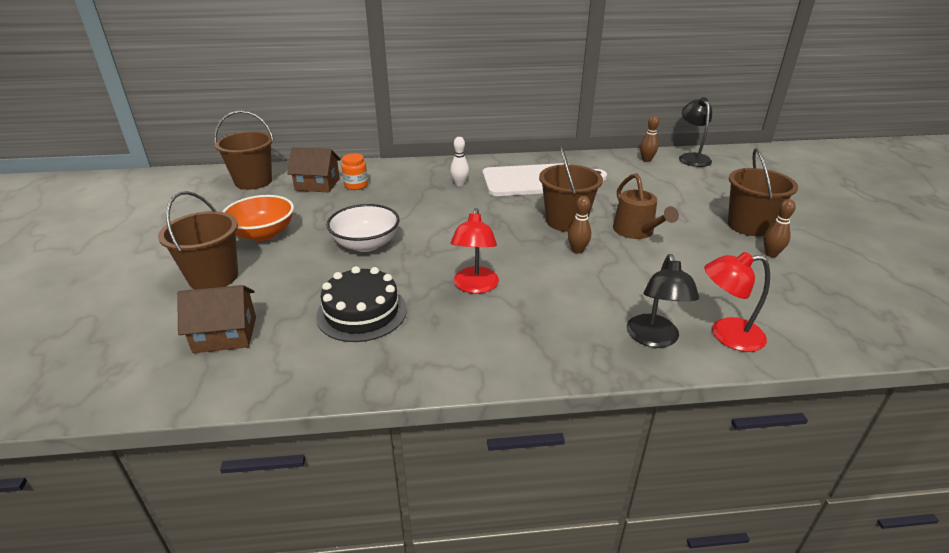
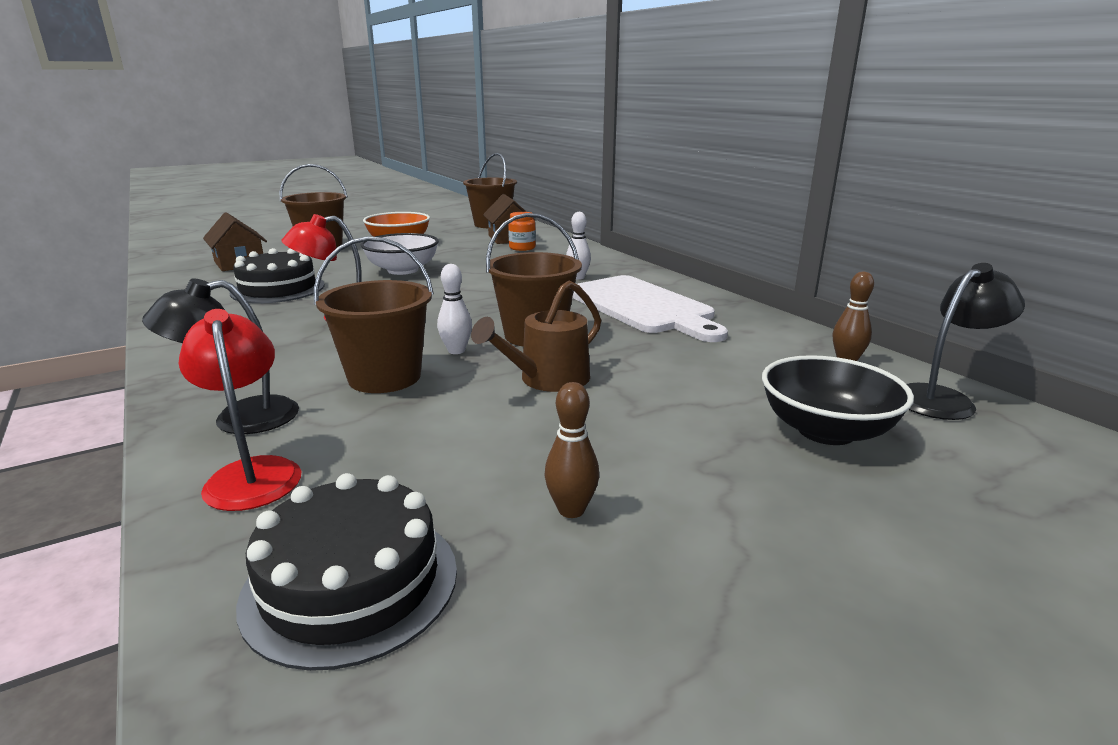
camera: 65 degrees right, 10 degrees down
brown bowling pin [568,196,591,254] -> white bowling pin [437,264,472,354]
brown bucket [728,148,798,236] -> brown bucket moved to [314,236,434,393]
none -> black cake [236,473,457,671]
none -> black bowl [762,355,914,445]

